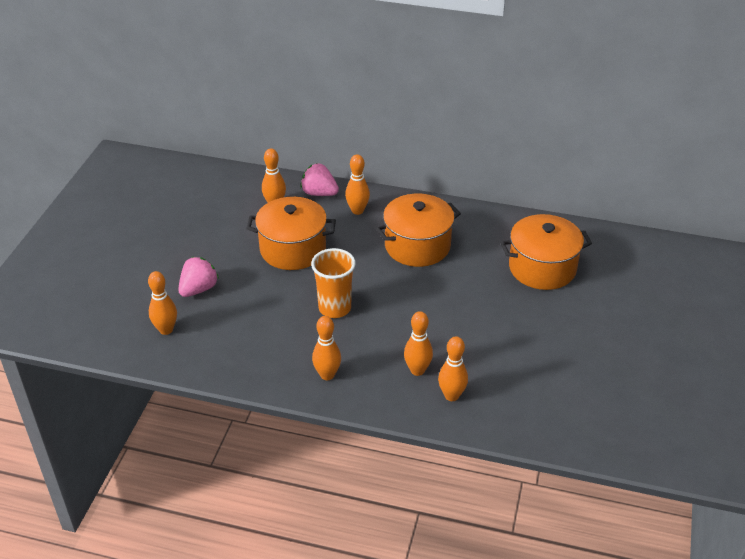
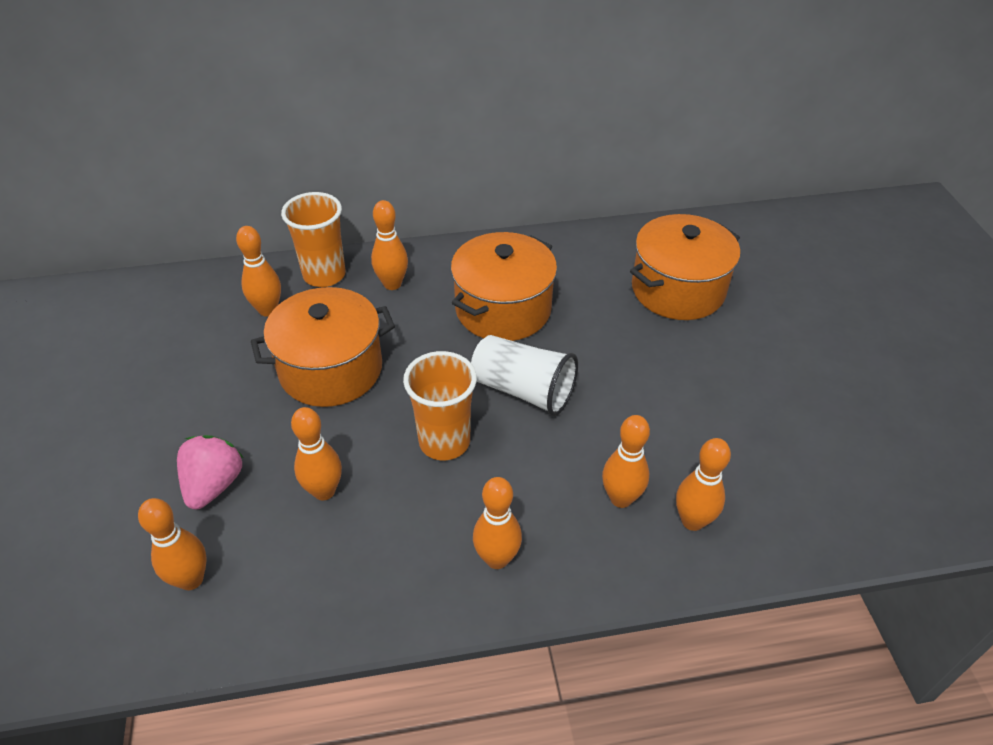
camera: 25 degrees left, 5 degrees up
pink strawberry [300,163,339,196] -> orange cup [281,192,346,287]
none -> orange bowling pin [291,407,342,500]
none -> white cup [471,335,578,416]

